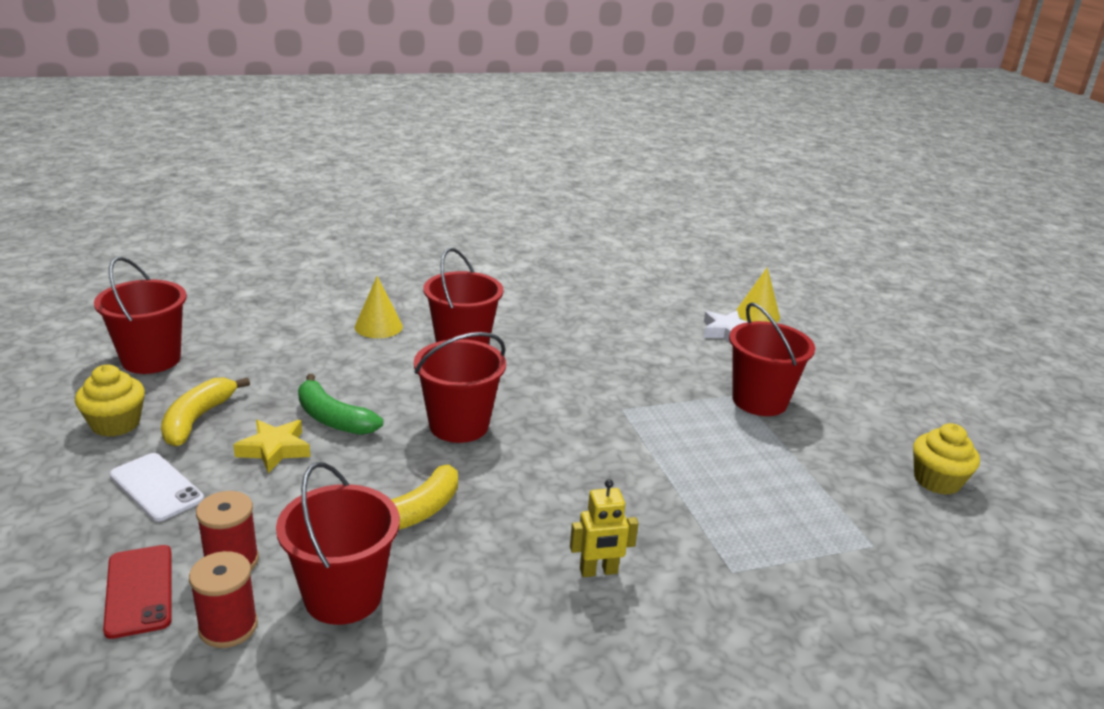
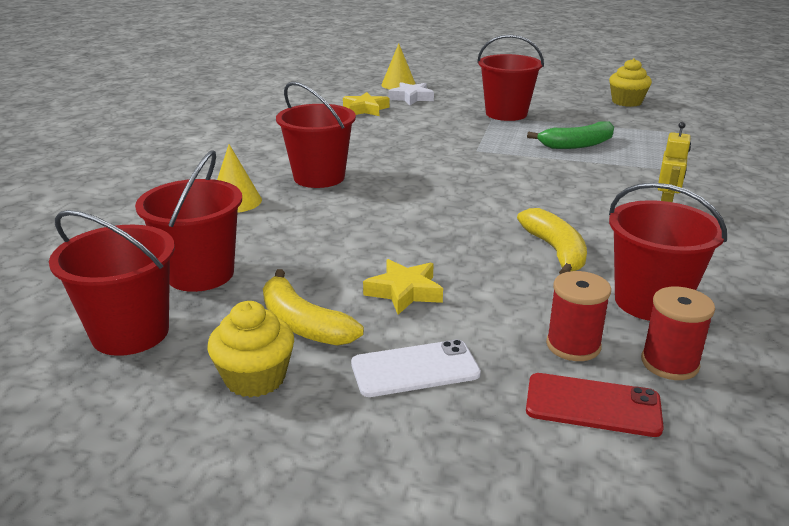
camera: 55 degrees left, 0 degrees up
green banana [298,374,383,435] -> green banana moved to [527,122,614,149]
red bucket [414,332,506,443] -> red bucket moved to [135,150,242,292]
none -> yellow star [343,92,390,116]

